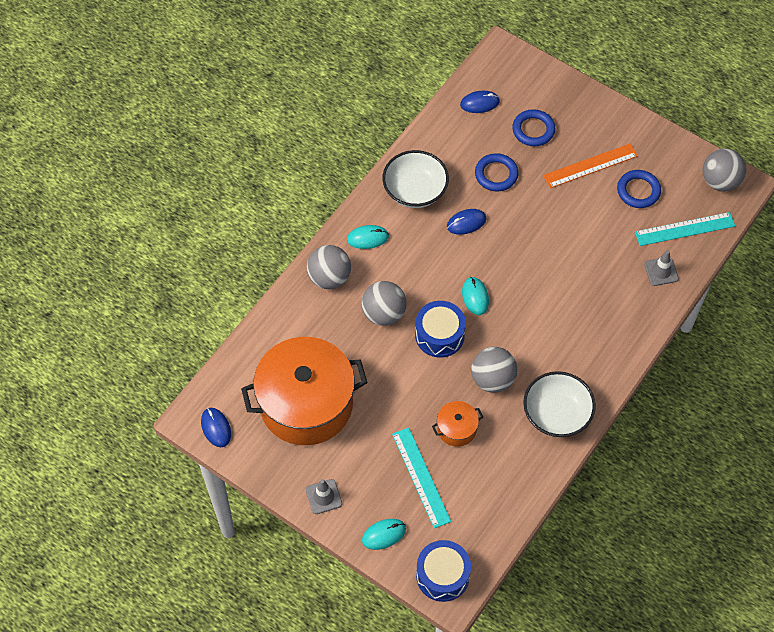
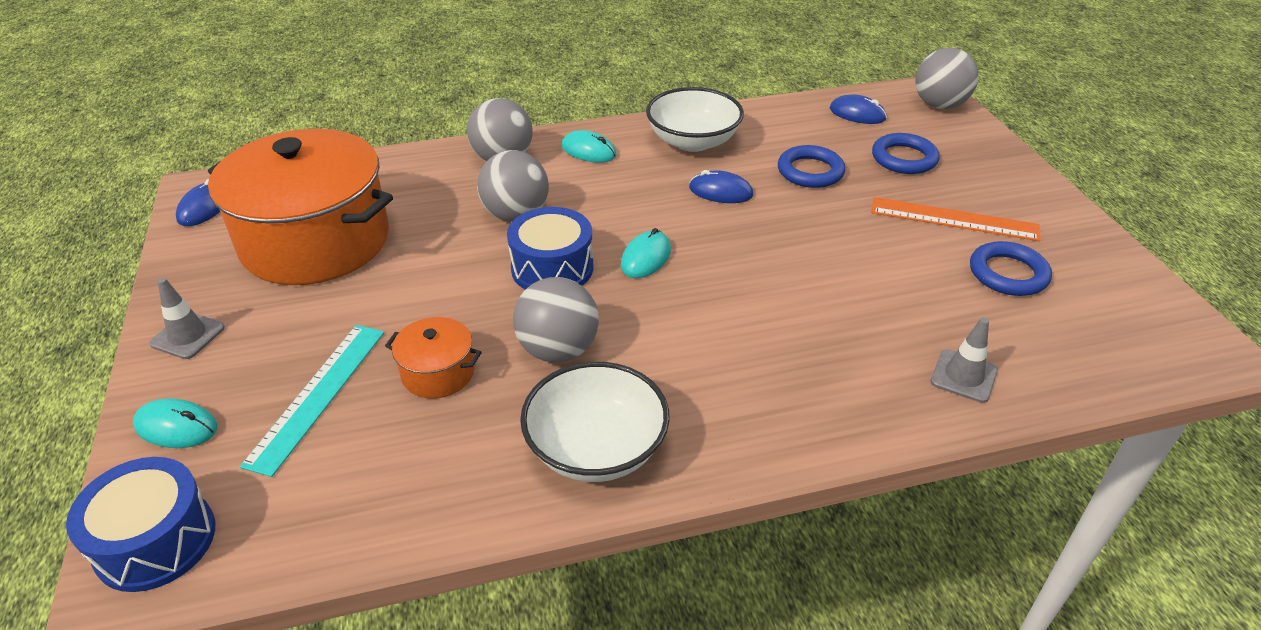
camera: 40 degrees right, 20 degrees down
turquoise ruler [635,212,735,246] -> none
grey ball [703,149,746,191] -> grey ball moved to [915,48,978,109]

